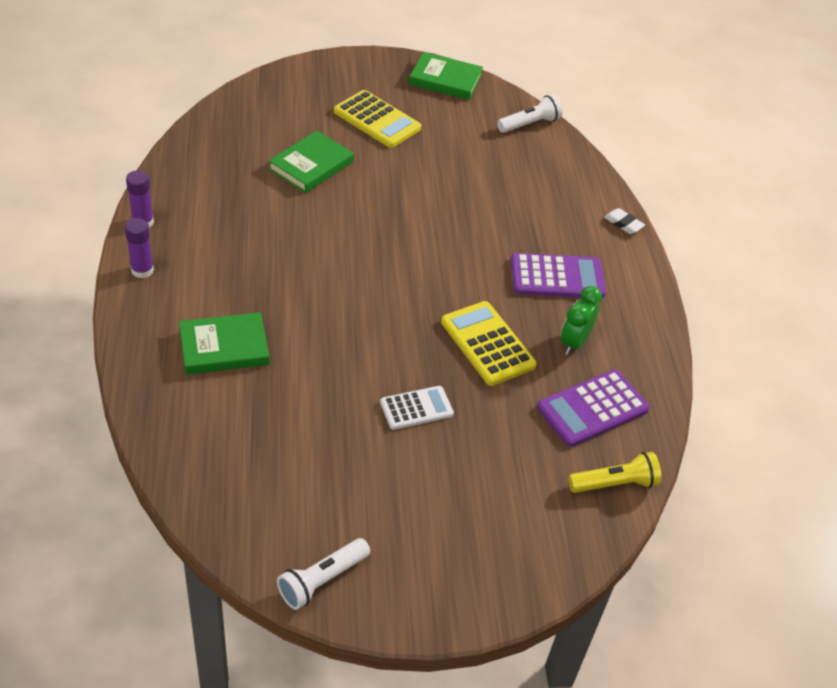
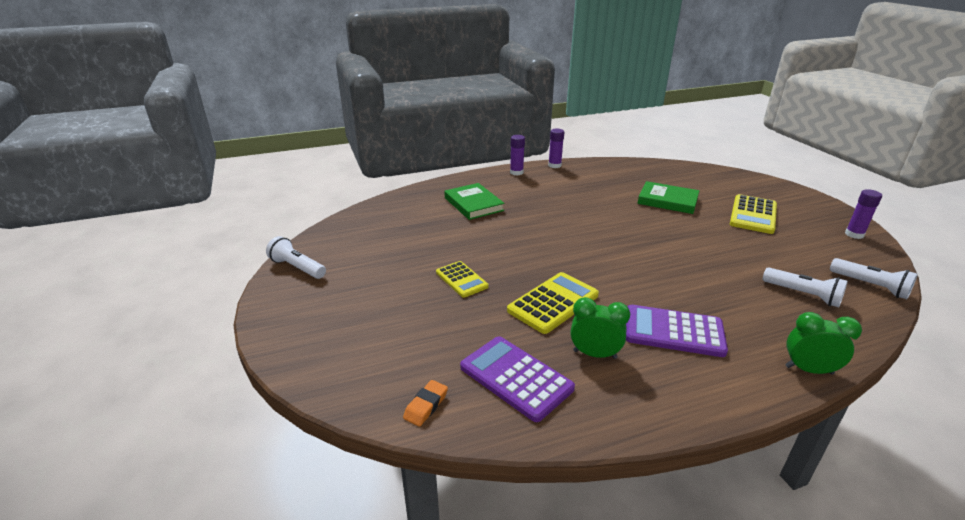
camera: 80 degrees right, 15 degrees down
white calculator [380,386,454,430] -> yellow calculator [436,261,489,298]
green book [409,52,483,100] -> purple glue stick [845,189,882,239]
purple calculator [511,253,606,298] -> purple calculator turned 120 degrees clockwise [626,305,728,357]
yellow flashlight [568,452,662,493] -> orange eraser [403,380,448,426]
white eraser [604,208,645,234] -> green clock [785,312,862,374]
none -> white flashlight [763,267,848,307]

